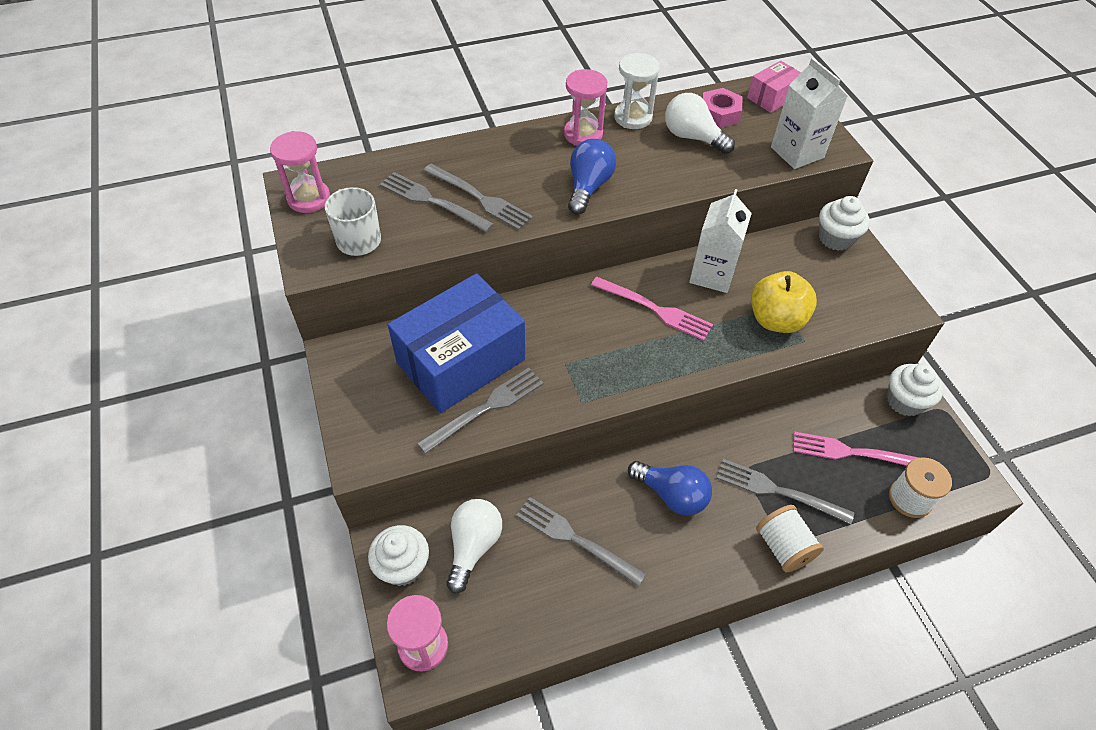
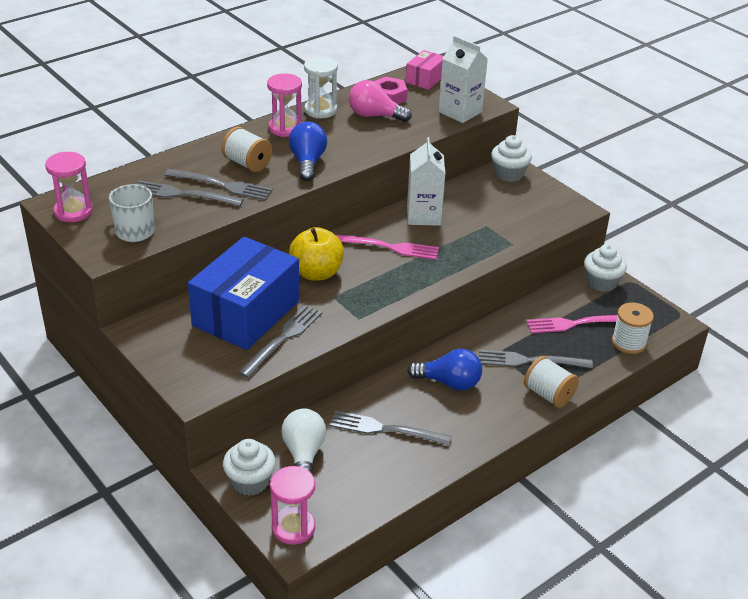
camera: 20 degrees left, 15 degrees down
white light bulb [665,93,735,154] -> pink light bulb [349,80,412,122]
yellow apple [751,271,817,333] -> yellow apple moved to [289,227,344,281]
none -> white spool [222,127,272,172]

